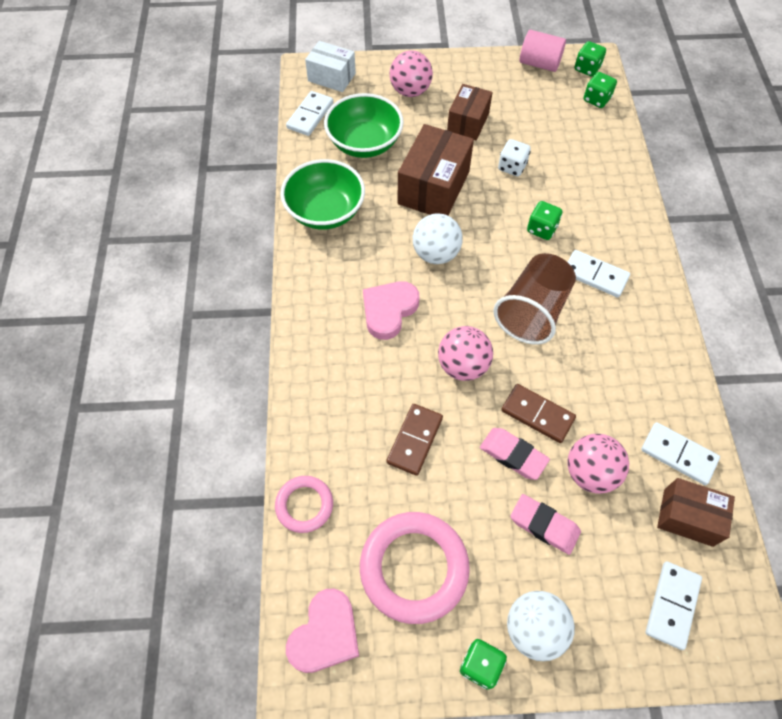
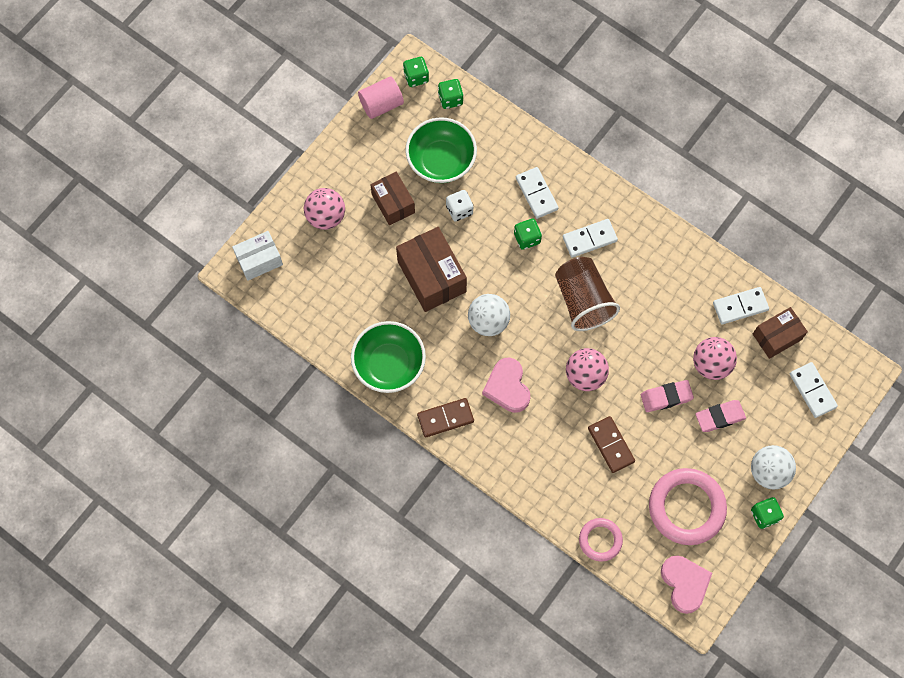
camera: 50 degrees left, 10 degrees up
white domino [286,91,333,136] -> white domino moved to [516,167,559,219]
green bowl [324,93,404,158] -> green bowl moved to [405,117,477,183]
brown domino [501,384,576,443] -> brown domino moved to [417,398,474,437]

